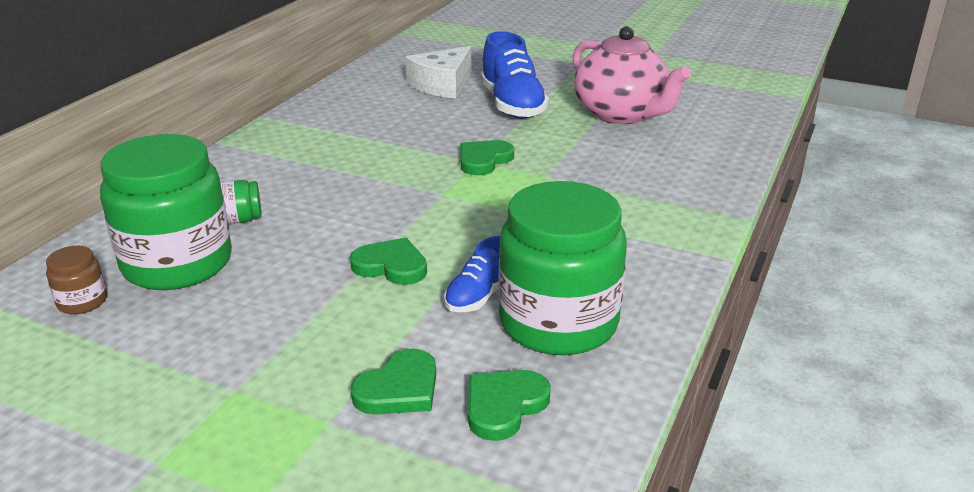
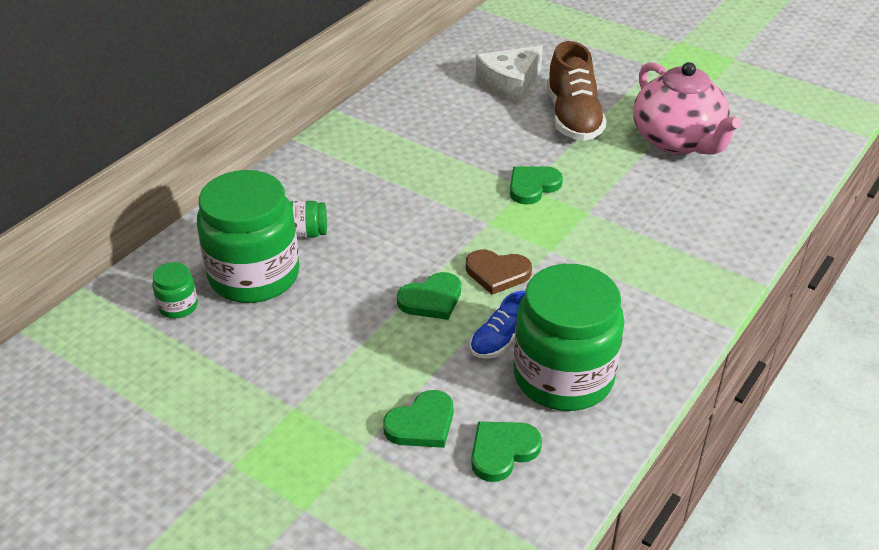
camera: 10 degrees right, 10 degrees up
brown jar [46,246,107,314] -> green jar [152,262,198,318]
green heart [350,237,427,285] -> green heart turned 120 degrees clockwise [397,272,461,320]
blue shoe [481,31,549,119] -> brown shoe [547,41,607,141]
none -> brown heart [466,250,532,295]

